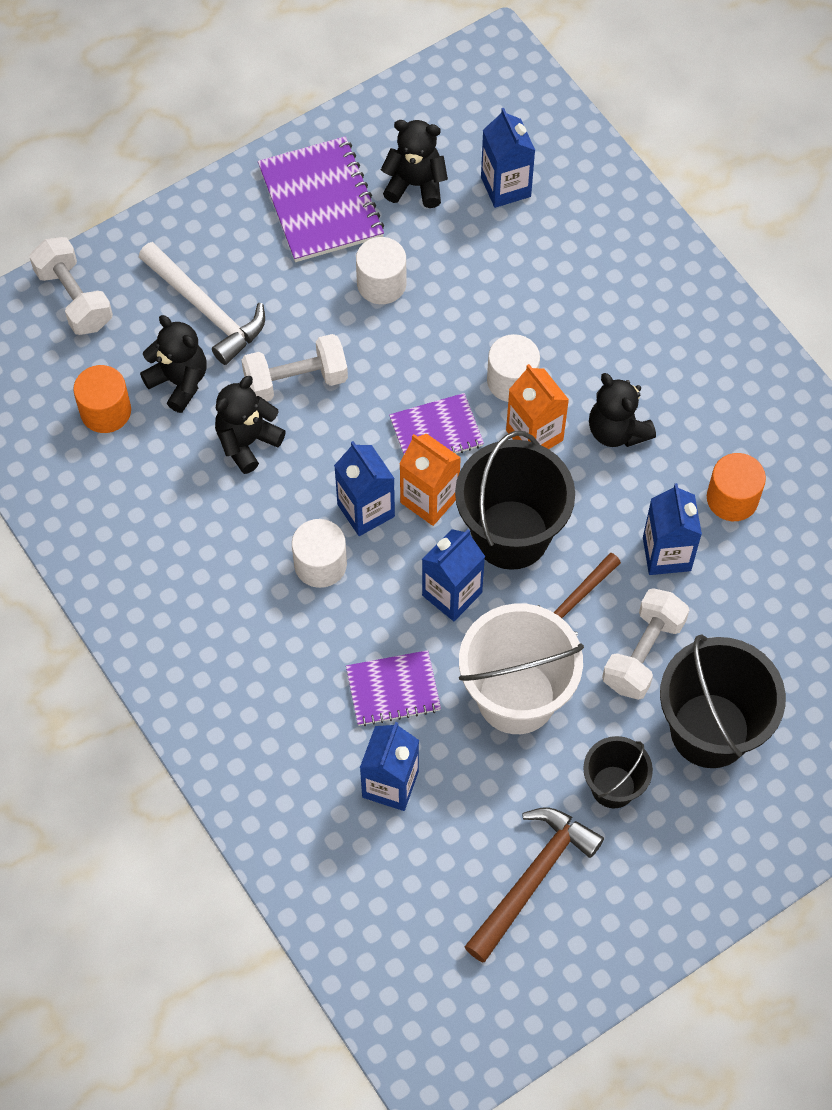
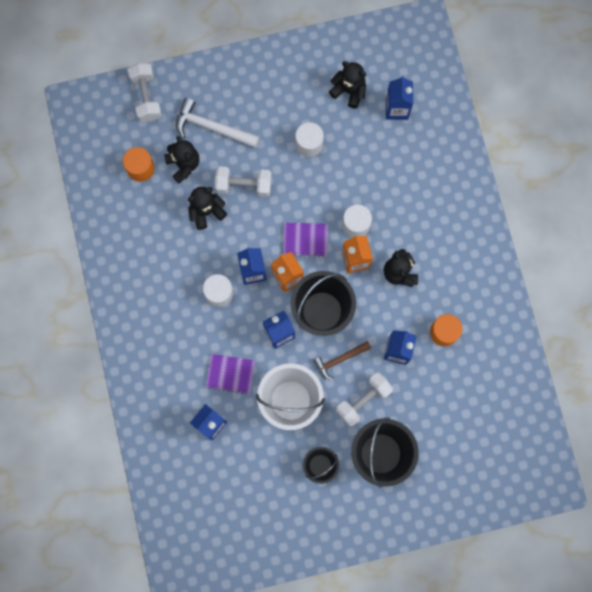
camera: 20 degrees right, 15 degrees up
white hammer [139,242,265,365] -> white hammer turned 135 degrees clockwise [176,98,260,148]
purple notebook [258,136,384,262] -> none
brown hammer [464,807,604,962] -> none

